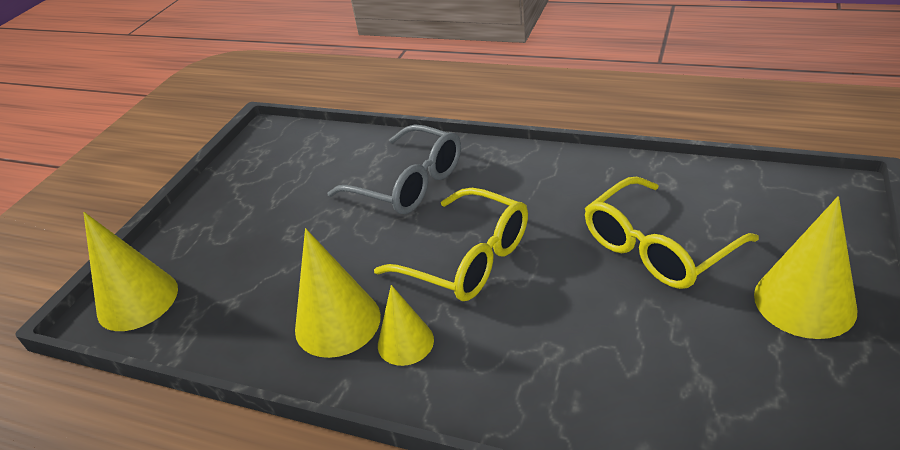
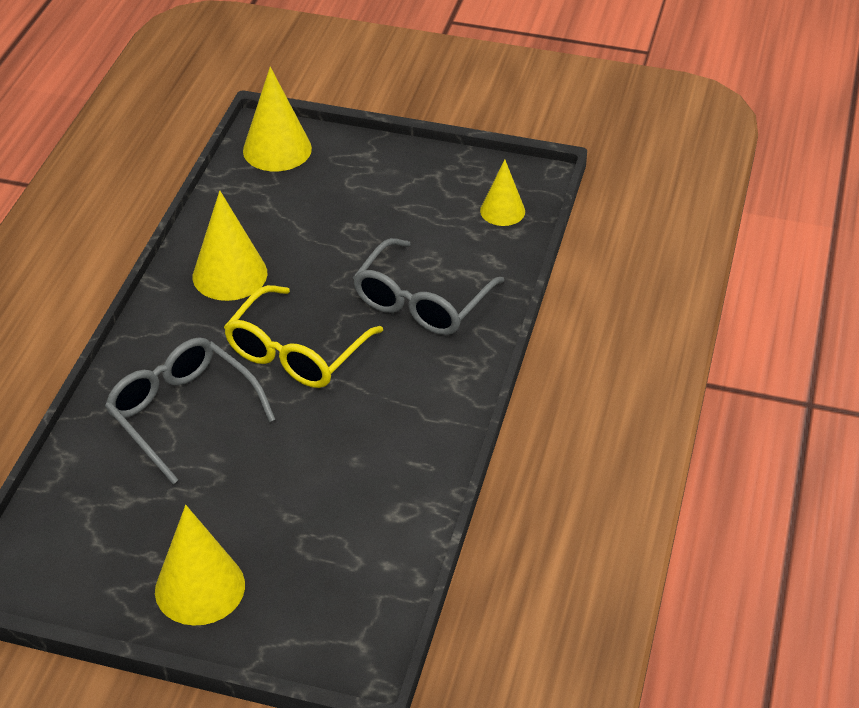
camera: 80 degrees right, 5 degrees up
yellow cone [378,285,434,366] -> yellow cone moved to [480,160,525,226]
yellow glasses [585,177,759,289] -> none
none -> grey glasses [105,337,276,484]

